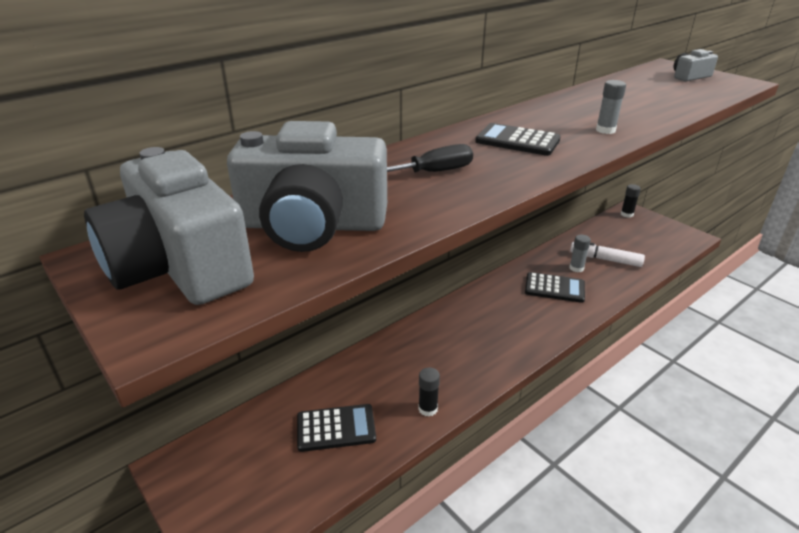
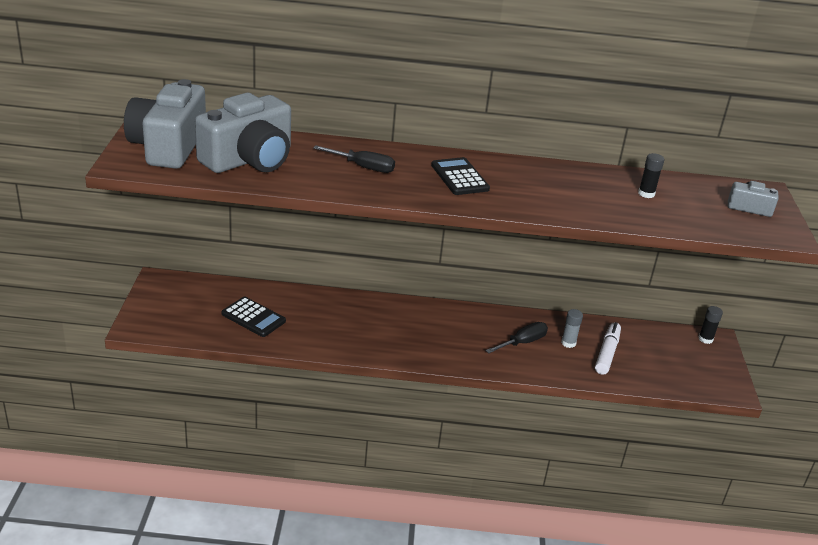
camera: 40 degrees right, 0 degrees up
grey camera [227,121,387,252] -> grey camera turned 90 degrees counterclockwise [195,93,291,173]
black glue stick [418,367,440,416] -> black glue stick moved to [638,153,665,198]
black calculator [525,272,585,303] -> black screwdriver [486,322,548,353]
white marker [570,242,645,267] -> white marker turned 45 degrees clockwise [595,322,621,375]
grey glue stick [596,80,626,134] -> none

